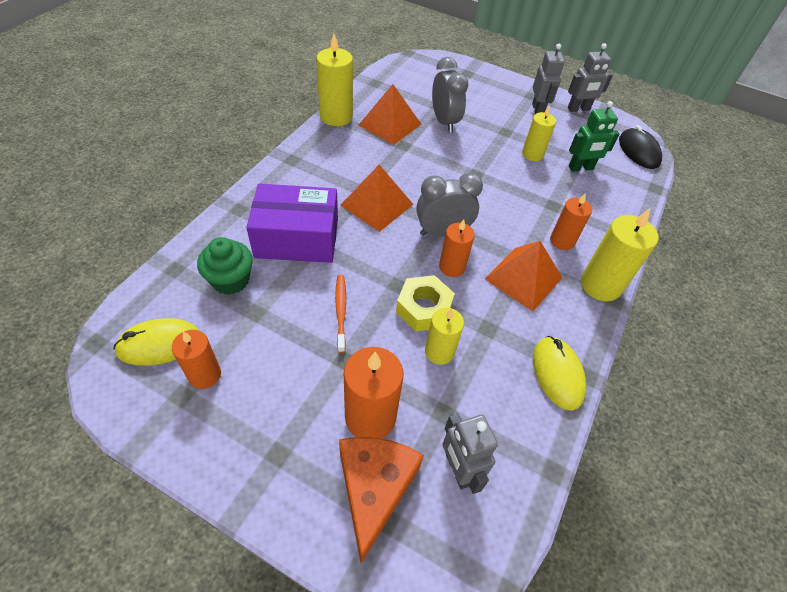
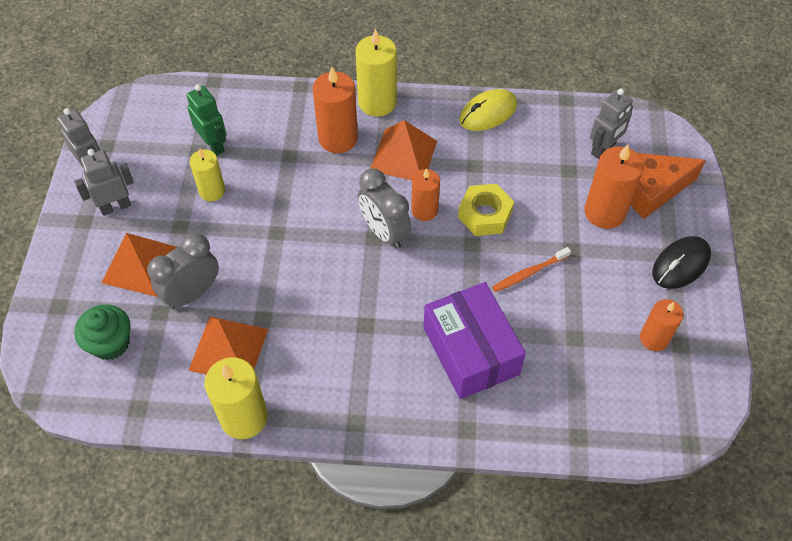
camera: 110 degrees left, 5 degrees up
yellow mouse [113,318,200,366] -> none
green cupcake [197,237,253,295] -> green cupcake moved to [74,304,131,360]
orange pyramid [340,165,413,232] -> orange pyramid moved to [102,233,177,297]
yellow candle [425,308,464,365] -> none
orange candle [550,193,592,250] -> orange candle [313,67,358,153], size x1.55
black mouse [619,125,662,169] -> black mouse moved to [652,236,711,289]

